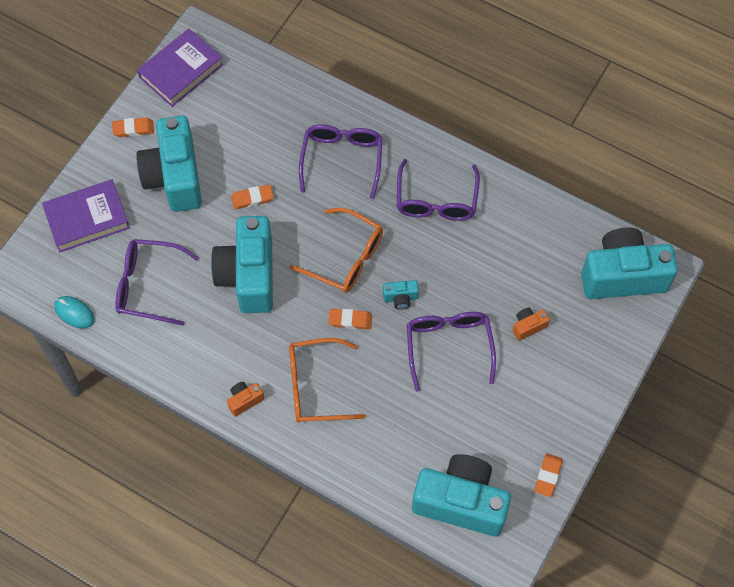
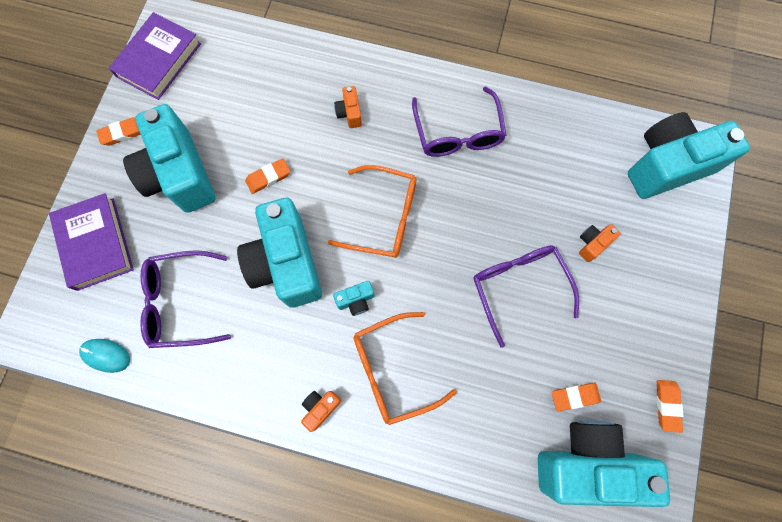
camera: 15 degrees left, 10 degrees up
purple book [42,179,130,253] -> purple book turned 75 degrees counterclockwise [49,193,134,291]
purple glasses [299,124,382,199] -> orange camera [334,86,362,128]
orange eraser [328,309,372,329] -> orange eraser moved to [552,383,601,411]
turquoise camera [383,280,419,310] -> turquoise camera moved to [333,281,374,316]

